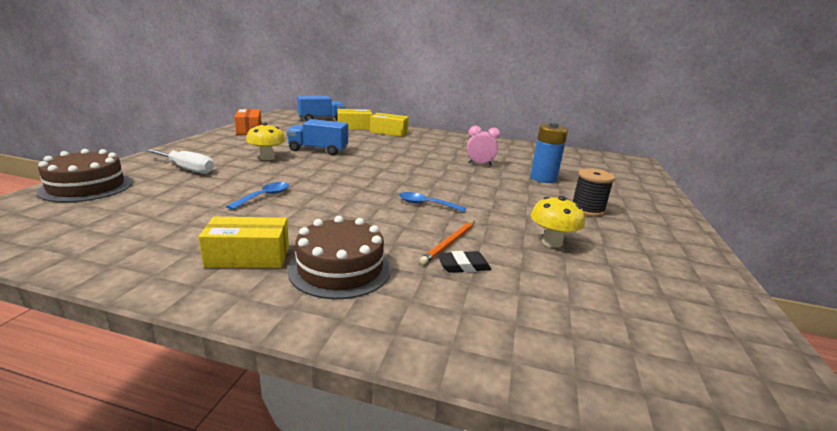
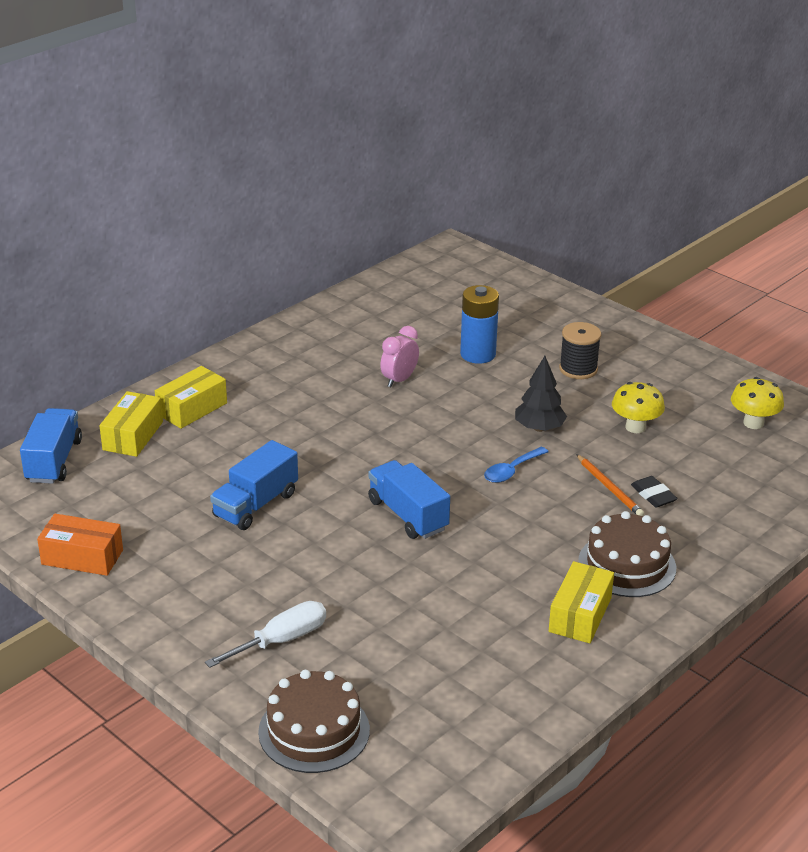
camera: 60 degrees left, 10 degrees up
blue spoon [226,182,289,210] -> none
yellow mushroom [246,123,285,160] -> yellow mushroom moved to [731,377,784,429]
black eraser [437,251,492,273] -> black eraser turned 45 degrees counterclockwise [631,476,678,507]
none -> blue truck [368,460,450,539]
none -> black tree [515,356,567,432]

